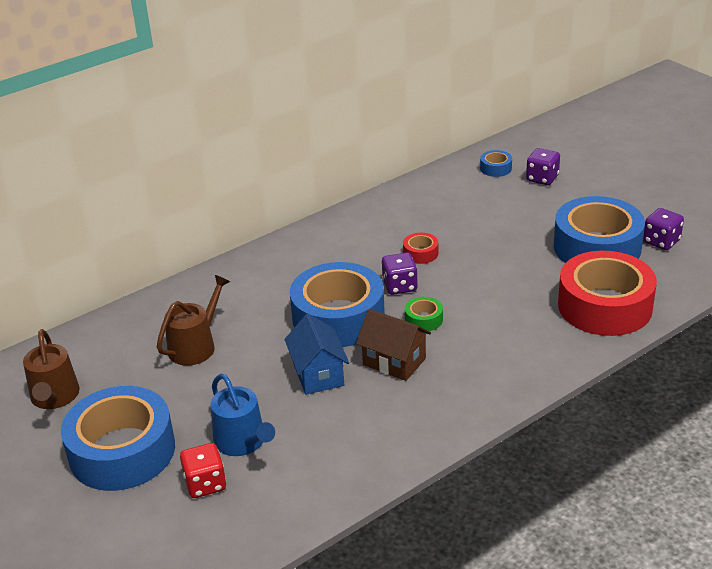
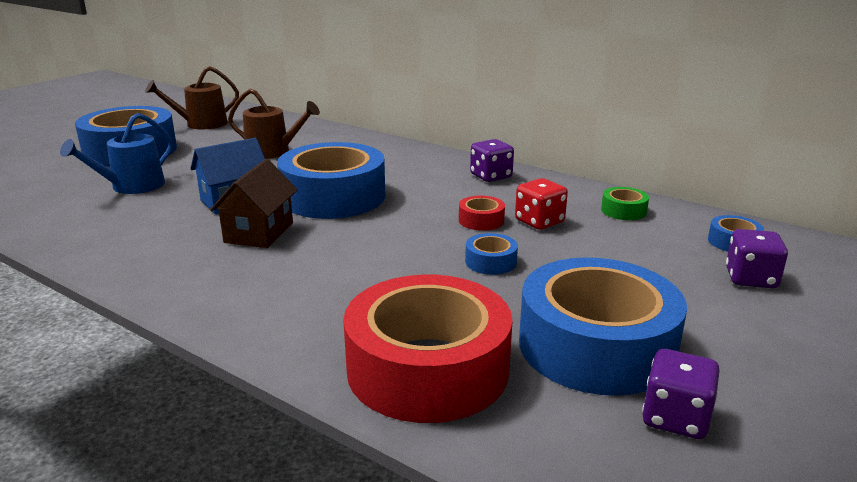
camera: 70 degrees right, 10 degrees down
red dice [180,443,226,498] -> red dice moved to [515,178,568,230]
purple dice [382,252,418,295] -> purple dice moved to [470,139,514,182]
green tape [405,297,443,331] -> green tape moved to [601,187,649,220]
none -> blue tape [465,233,518,275]

